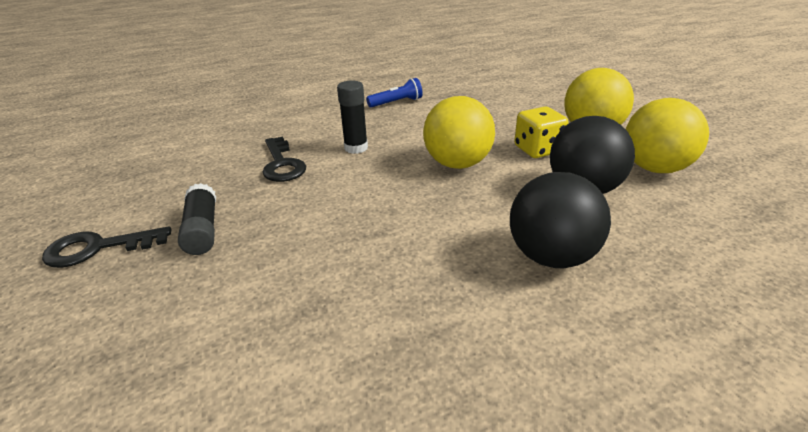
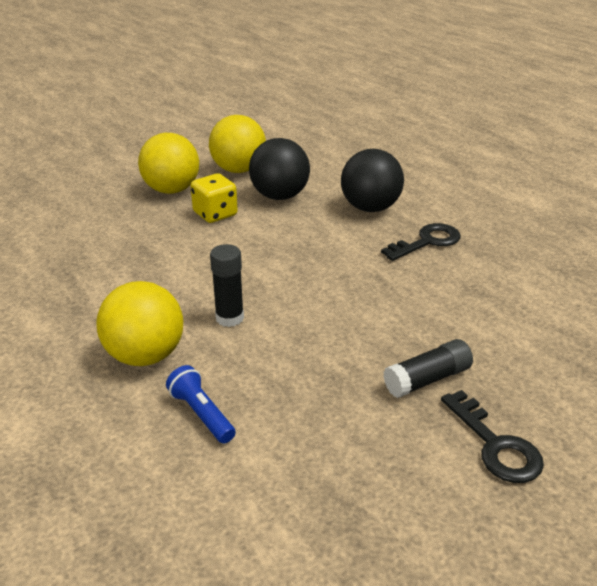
camera: 105 degrees left, 0 degrees up
black key [262,137,306,182] -> black key moved to [381,223,461,261]
blue flashlight [366,78,423,108] -> blue flashlight moved to [166,365,236,443]
yellow ball [423,96,495,169] -> yellow ball moved to [96,281,183,366]

